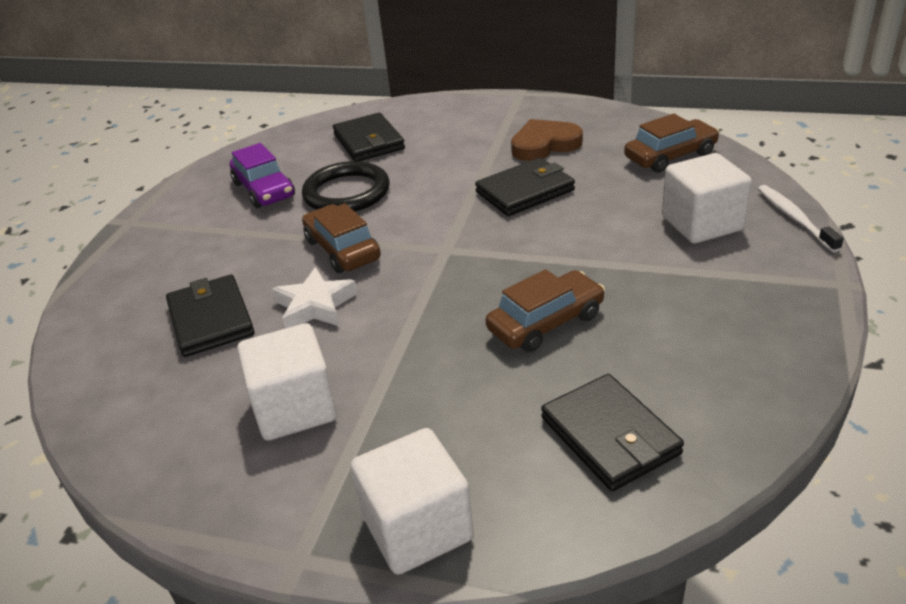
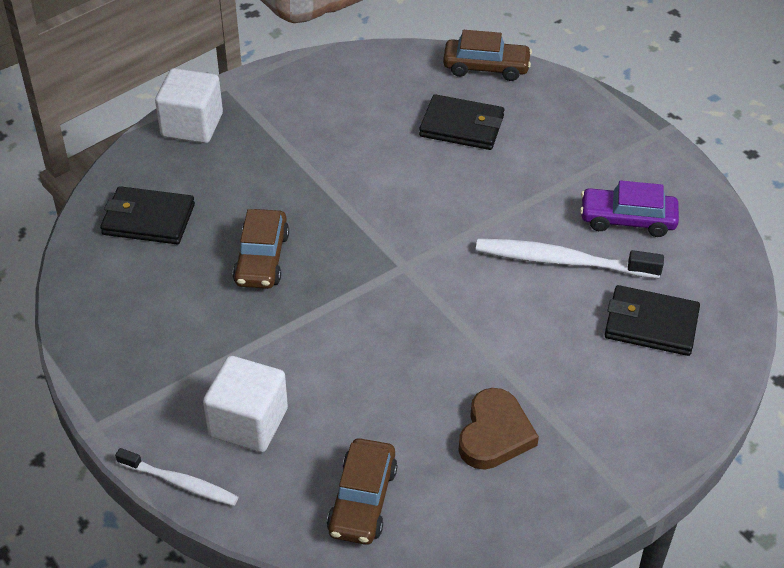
camera: 125 degrees right, 10 degrees up
white cube [237,323,337,441] -> none
white star [272,267,358,328] -> none
black ring [302,161,390,212] -> white toothbrush [476,239,664,278]
brown car [302,203,381,273] -> brown car moved to [443,30,532,81]
black wallet [475,158,575,216] -> none

